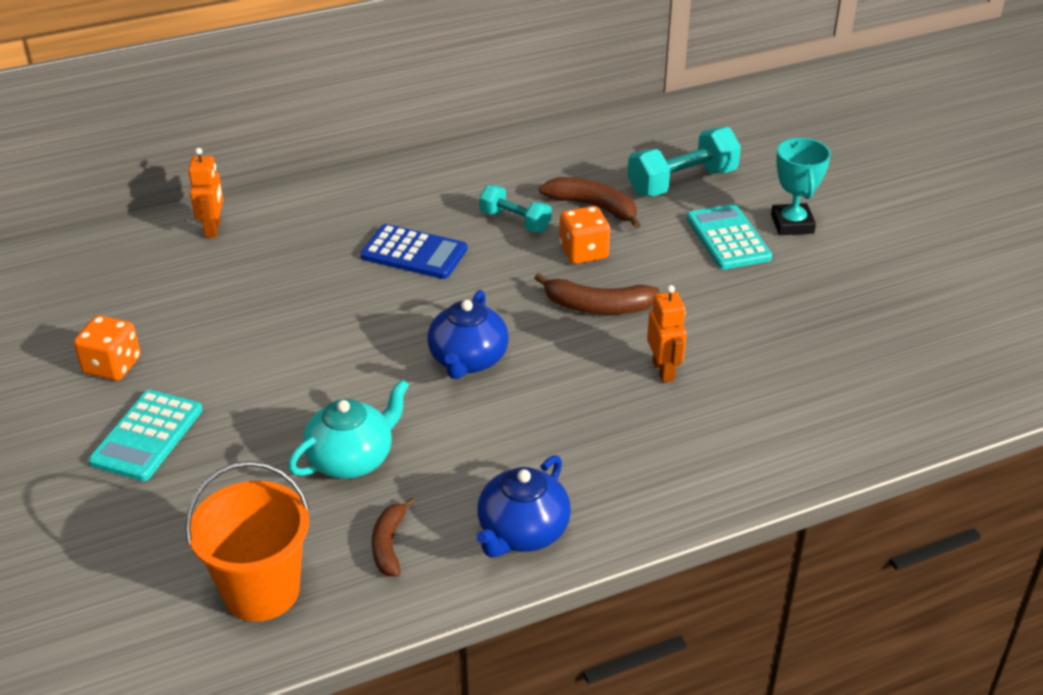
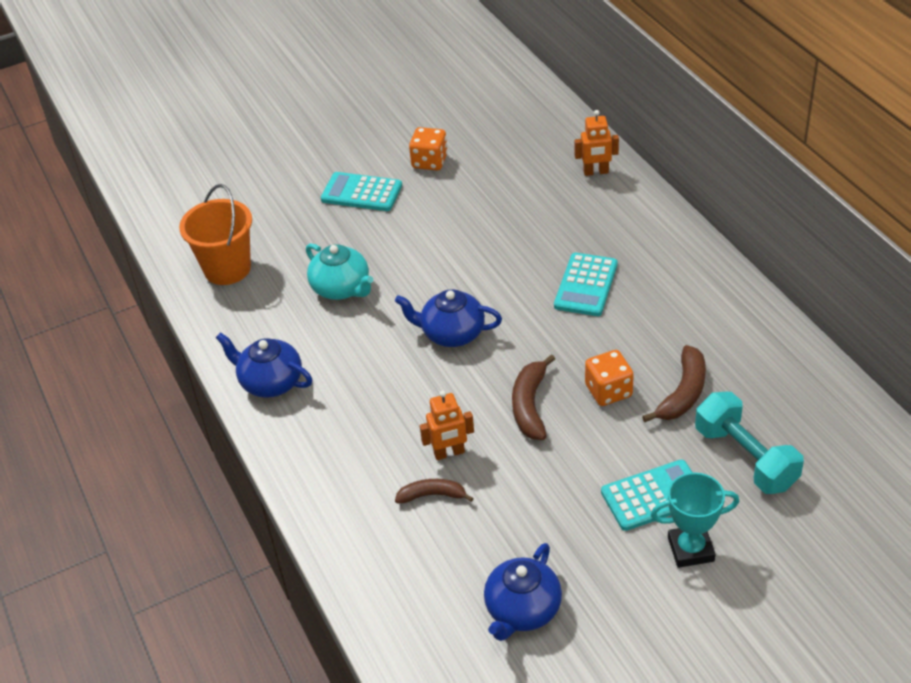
camera: 90 degrees right, 5 degrees up
blue calculator [360,224,467,279] -> turquoise calculator [554,253,618,316]
brown banana [372,498,415,577] -> brown banana moved to [395,479,474,504]
turquoise dumbbell [479,185,552,233] -> none
none -> blue teapot [484,543,562,641]

